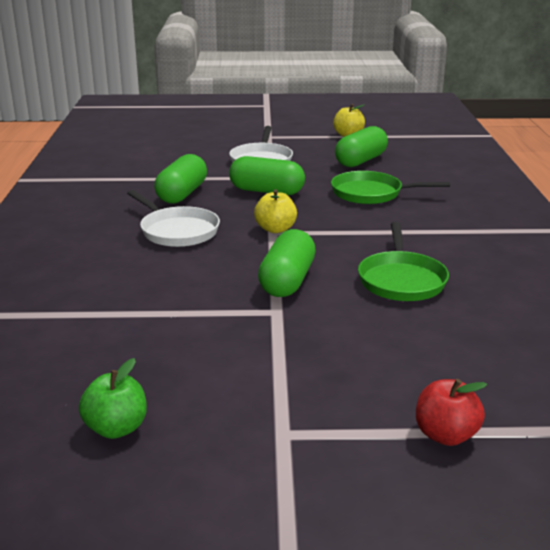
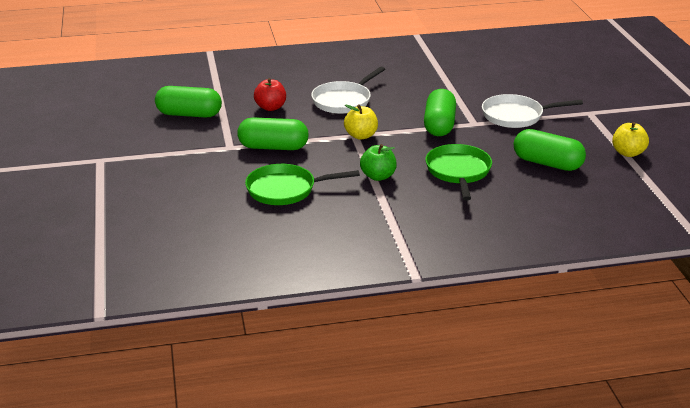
camera: 80 degrees right, 5 degrees up
green apple [79,358,147,439] -> green apple moved to [360,144,397,181]
green capsule [154,154,207,204] -> green capsule moved to [155,86,222,118]
red apple [416,379,487,446] -> red apple moved to [254,78,286,111]

